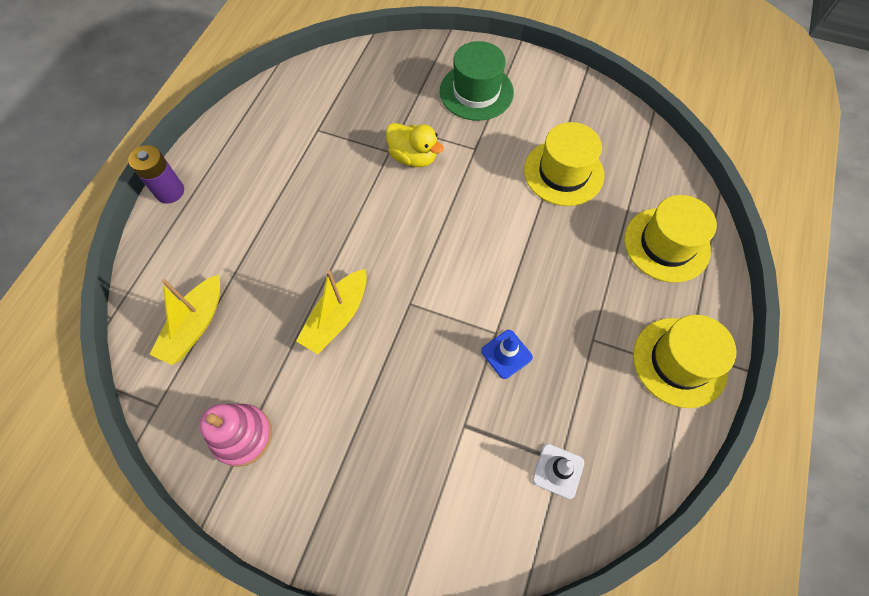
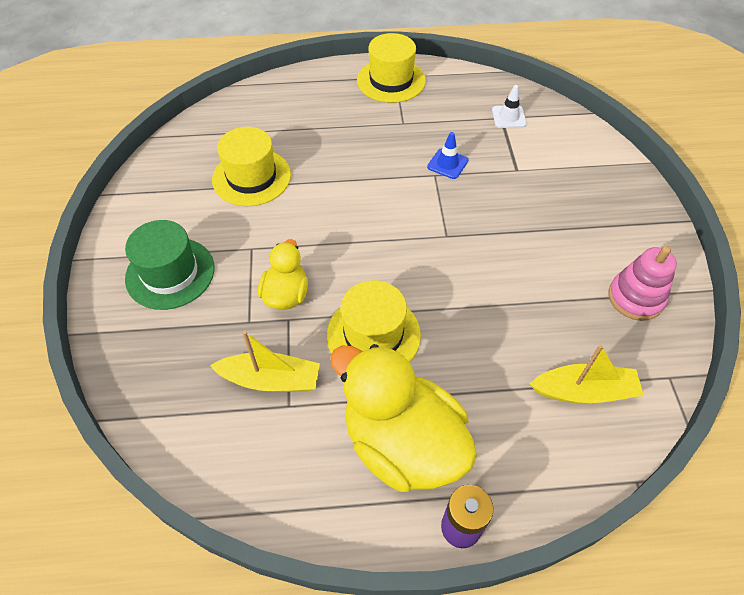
camera: 115 degrees left, 10 degrees down
yellow boat [296,269,367,354] -> yellow boat moved to [210,331,320,392]
yellow hat [624,195,717,283] -> yellow hat moved to [327,280,421,362]
none -> yellow duck [330,344,477,492]

